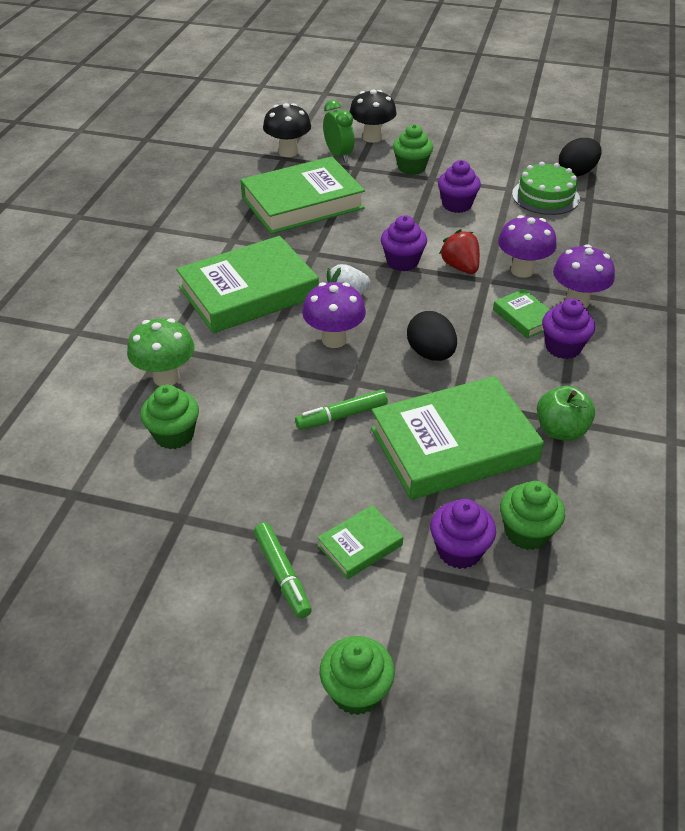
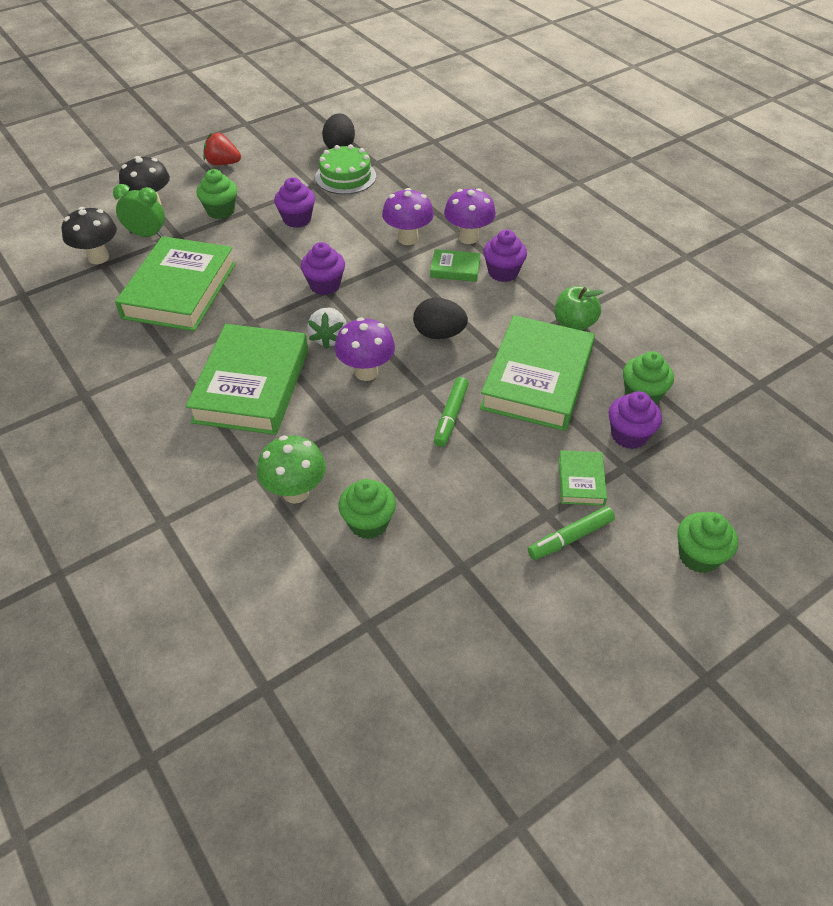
camera: 50 degrees left, 5 degrees up
green marker [254,522,312,618] -> green marker turned 135 degrees clockwise [528,506,615,560]
red strawberry [439,229,480,274] -> red strawberry moved to [203,133,241,165]

